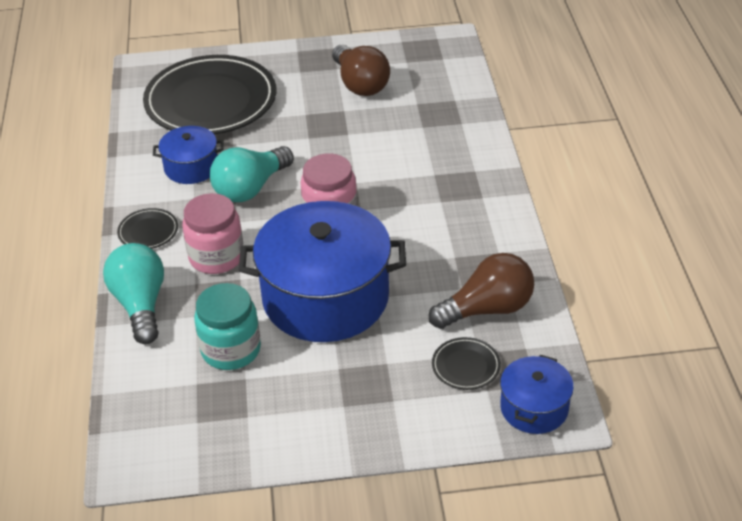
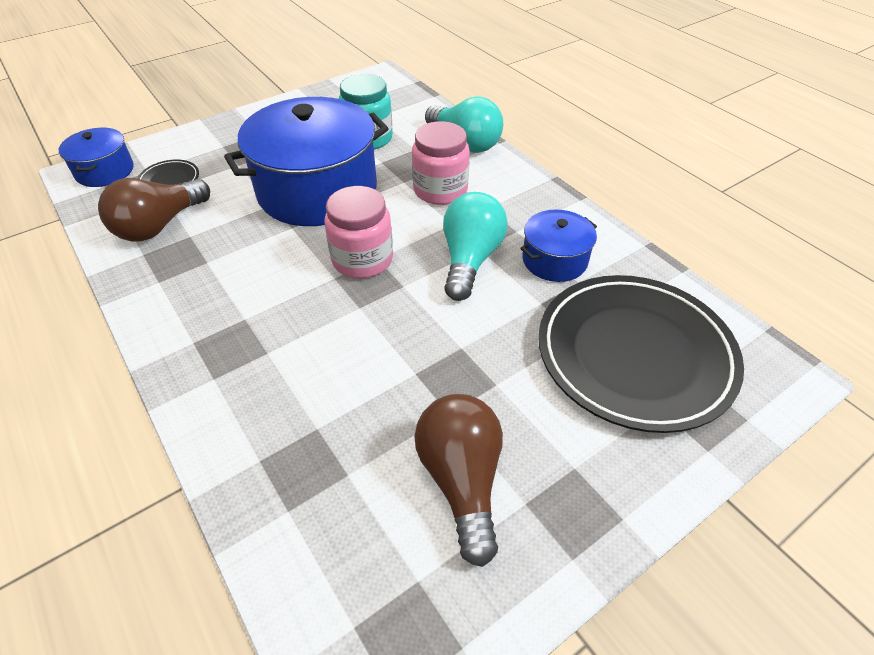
camera: 150 degrees right, 5 degrees up
black plate [117,208,178,249] -> none
brown light bulb [332,44,390,96] -> brown light bulb turned 45 degrees clockwise [414,394,503,567]

